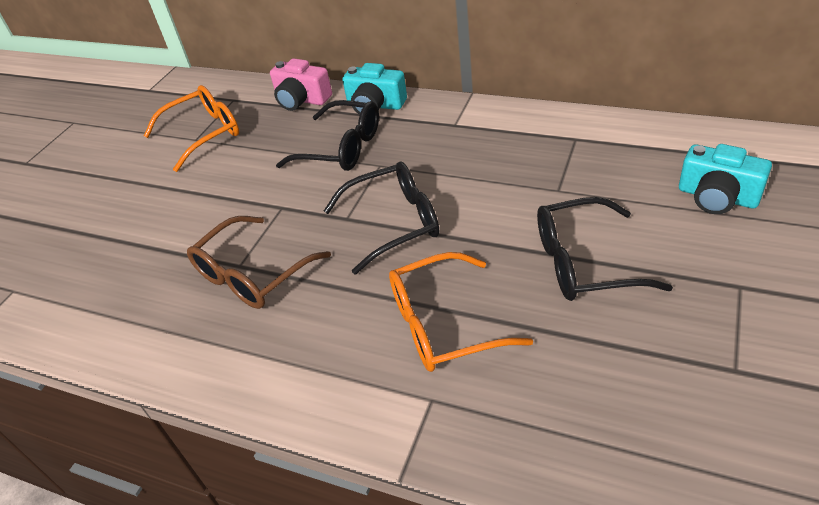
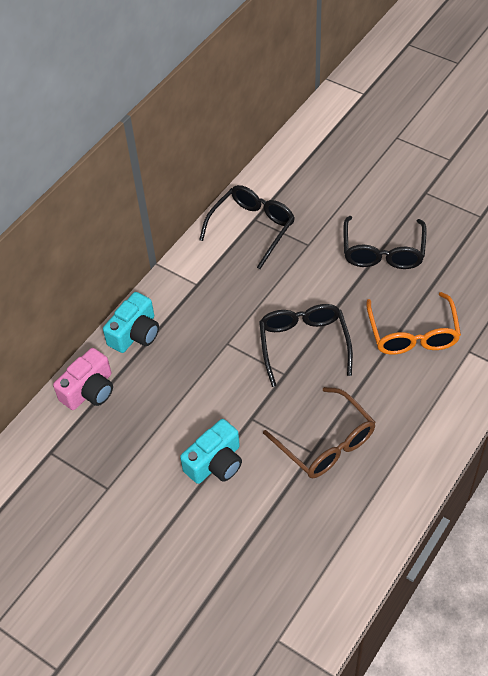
camera: 80 degrees left, 10 degrees up
orange glasses [144,85,239,172] -> none
black glasses [276,100,379,171] -> black glasses moved to [199,185,295,269]
turquoise camera [679,144,772,214] -> turquoise camera moved to [180,419,242,484]

